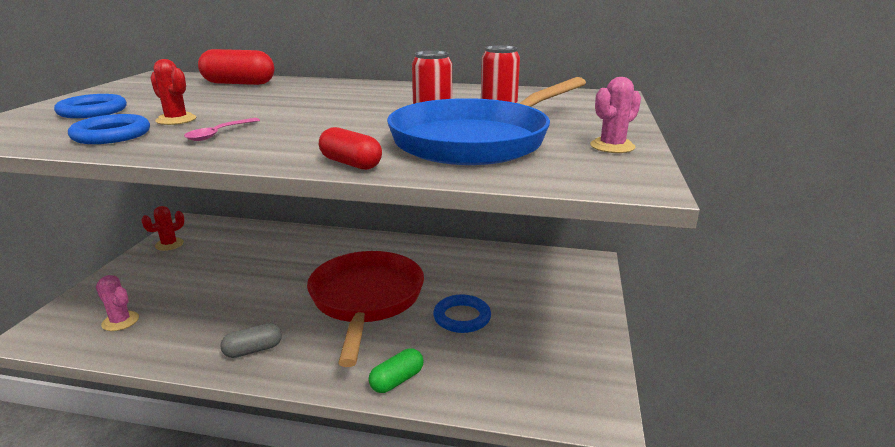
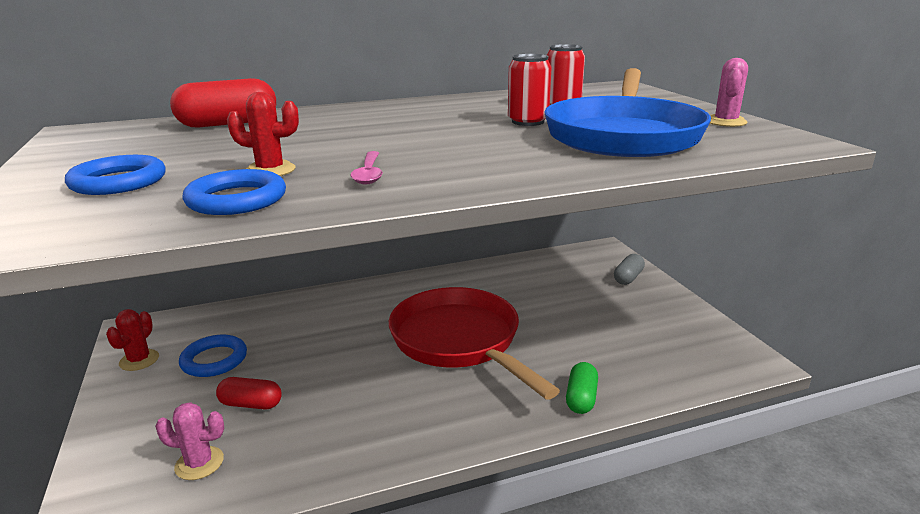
camera: 30 degrees left, 0 degrees up
grey capsule [221,323,282,358] -> grey capsule moved to [614,254,645,285]
red capsule [319,127,382,170] -> red capsule moved to [216,377,282,410]
blue ring [433,294,491,333] -> blue ring moved to [179,335,247,377]

